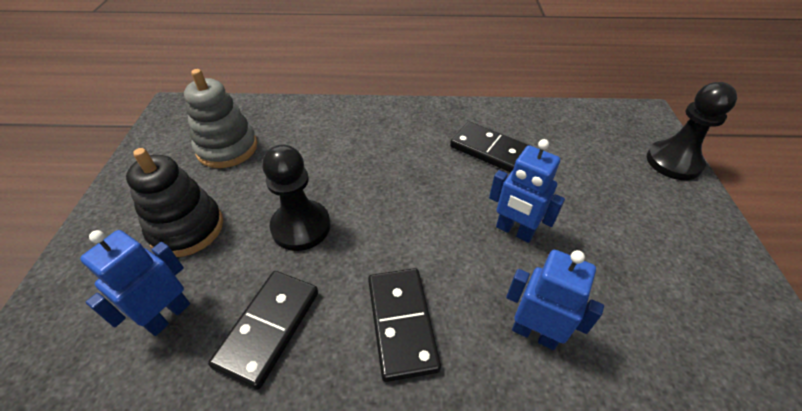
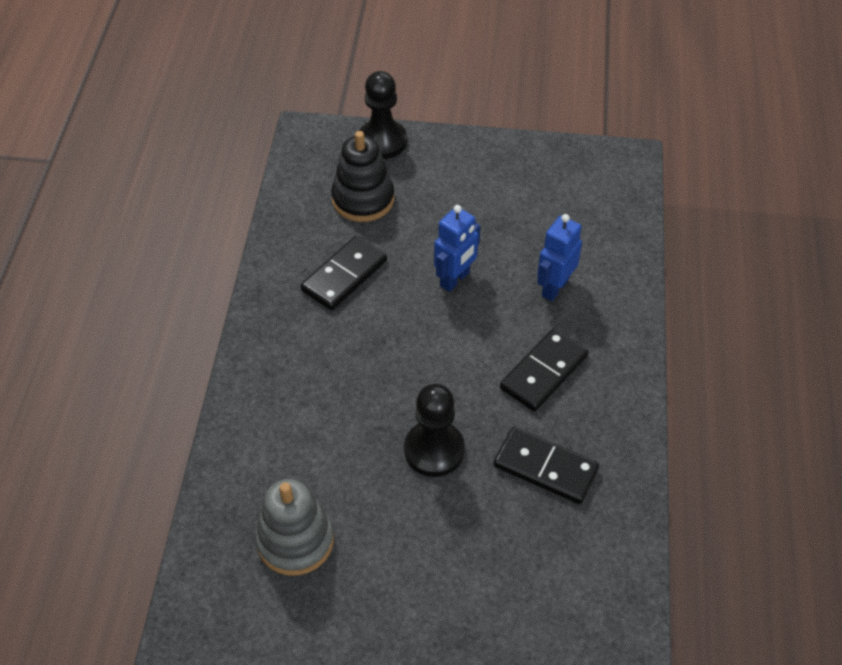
camera: 85 degrees left, 5 degrees up
blue robot [80,230,190,336] -> none
black stacking toy [126,148,223,257] -> black stacking toy moved to [331,131,394,222]
black domino [368,268,441,382] -> black domino turned 45 degrees counterclockwise [500,328,589,411]

